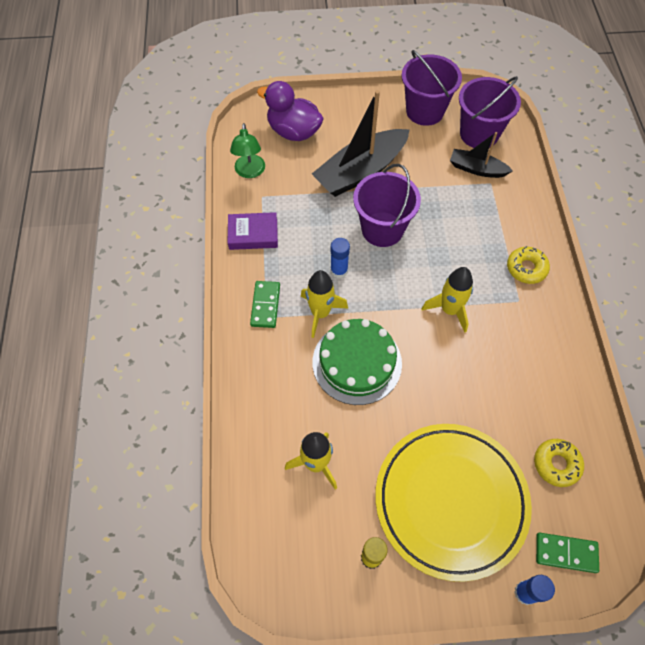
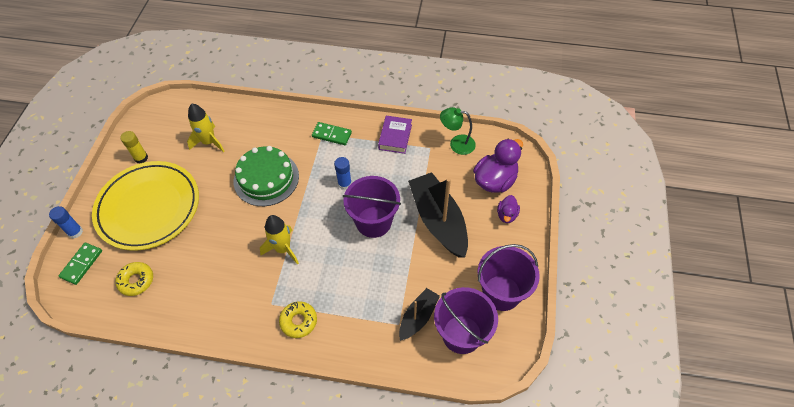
camera: 105 degrees right, 5 degrees down
yellow rocket [301,270,348,338] -> none
none -> purple duck [497,195,520,223]

